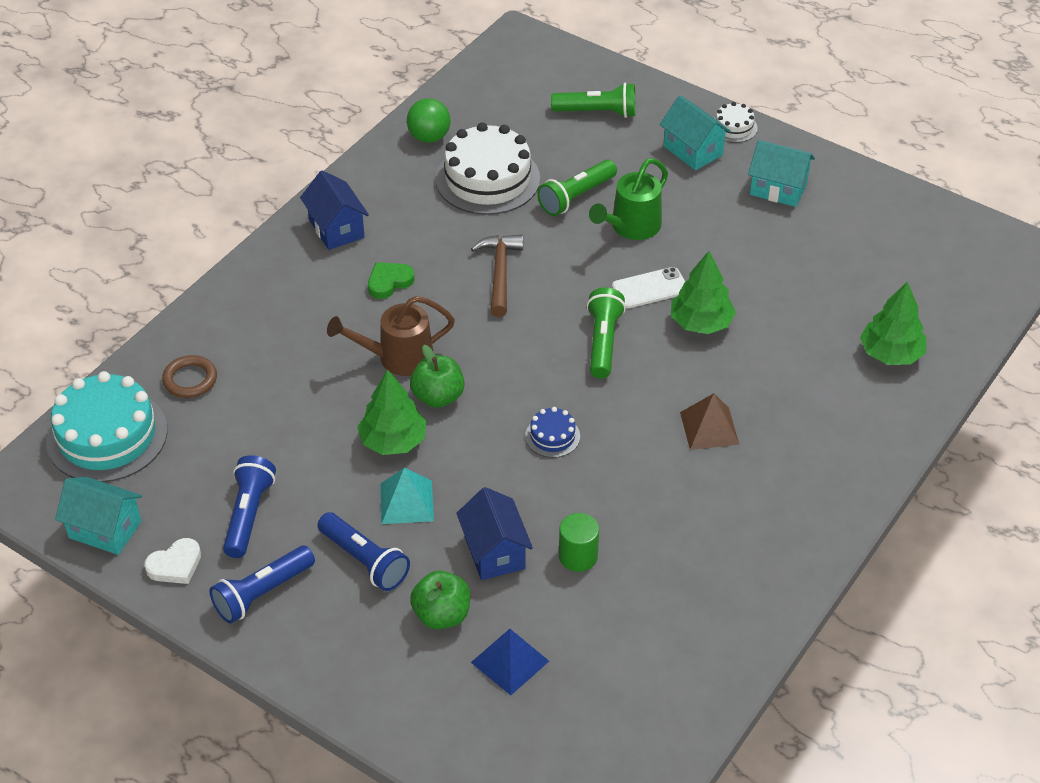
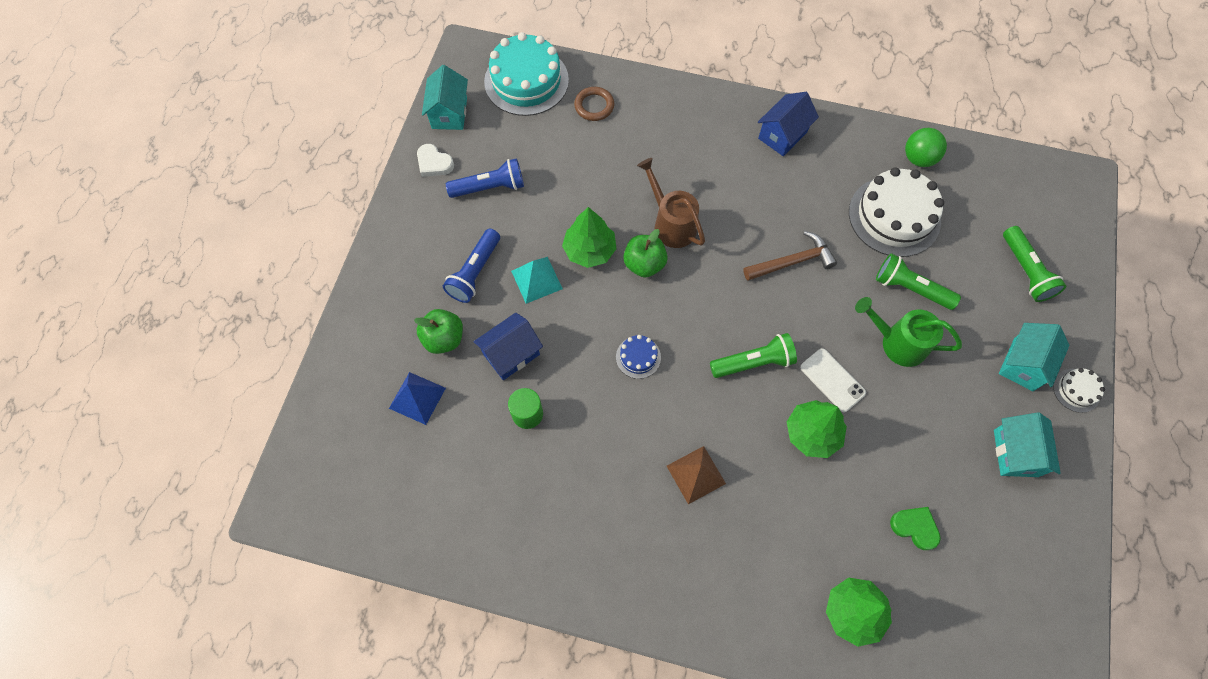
camera: 70 degrees right, 20 degrees up
blue flashlight [210,546,315,623] -> none
green heart [368,262,415,299] -> green heart moved to [890,507,941,550]

